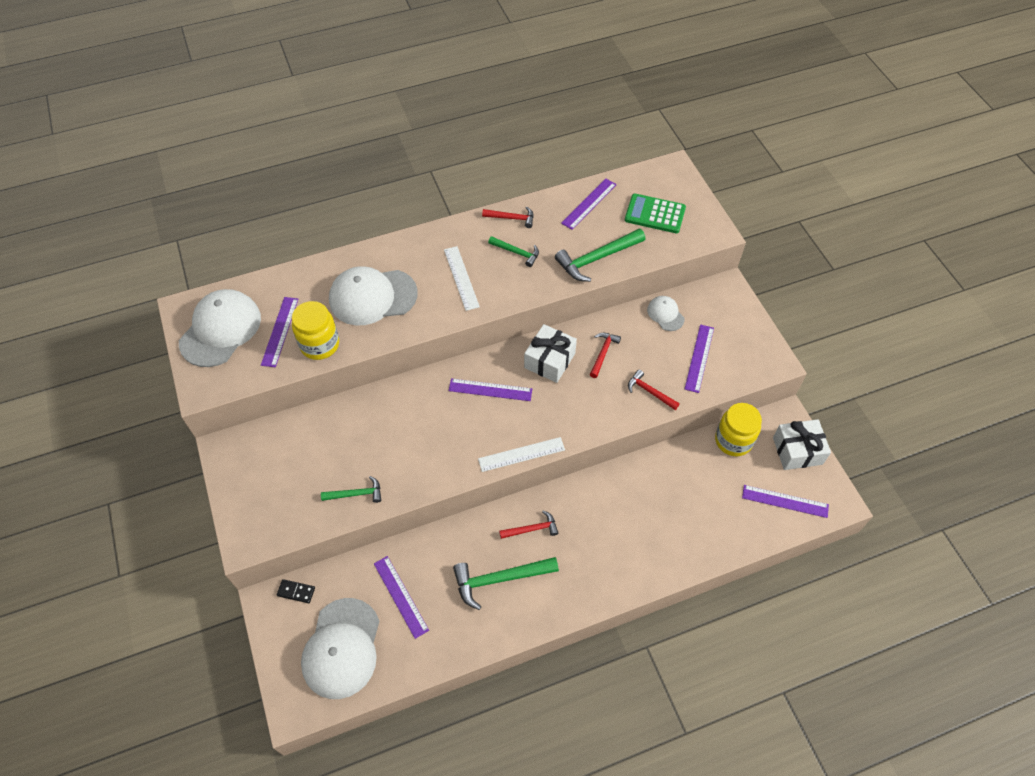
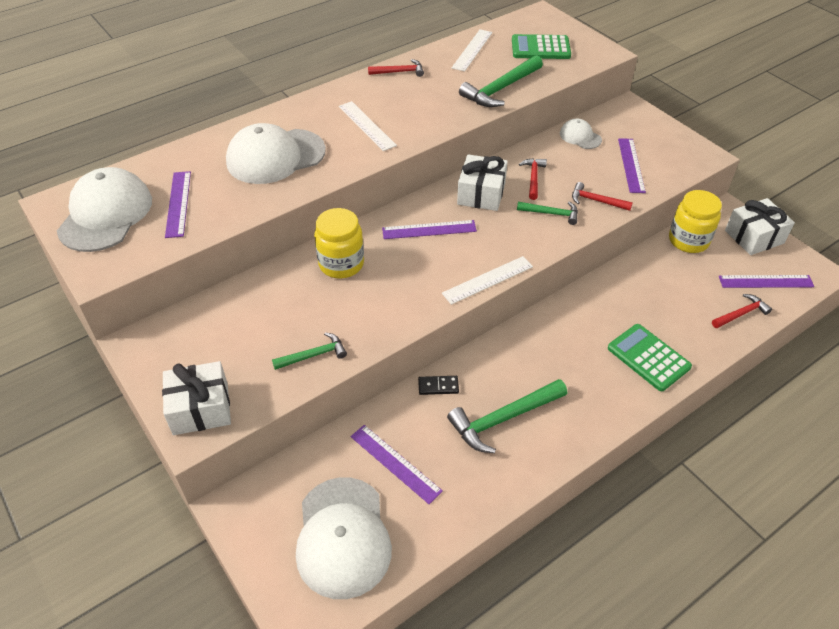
camera: 15 degrees left, 10 degrees down
black domino [277,579,315,603] -> black domino moved to [418,376,459,395]
yellow jar [292,301,339,360] -> yellow jar moved to [314,208,364,278]
green hammer [488,236,539,267] -> green hammer moved to [517,202,578,225]
red hammer [499,511,559,539] -> red hammer moved to [712,294,772,328]
purple ruler [561,179,617,230] -> white ruler [452,29,493,72]
none -> white gift [162,361,231,435]
none -> green calculator [608,324,692,391]

